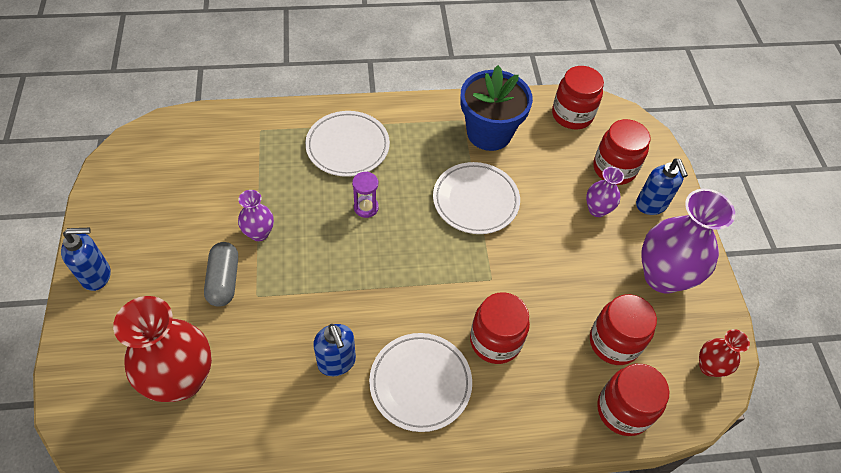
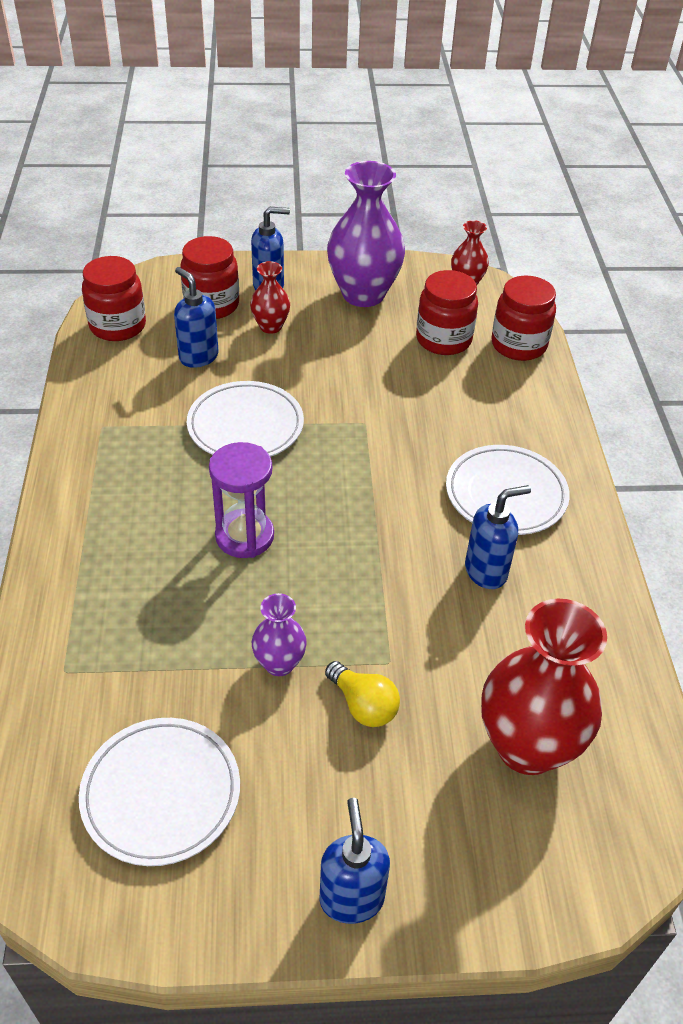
camera: 85 degrees left, 10 degrees down
grey capsule [204,242,238,307] -> yellow light bulb [325,661,400,727]
white plate [305,111,390,177] -> white plate moved to [79,718,240,866]
purple hourglass [352,171,379,218] -> purple hourglass [209,442,274,558], size x1.62
blue flower pot [460,65,533,151] -> none
red jar [470,292,530,364] -> none
purple vase [586,167,624,217] -> red vase [250,261,290,334]
none -> blue soap dispenser [174,267,219,368]

